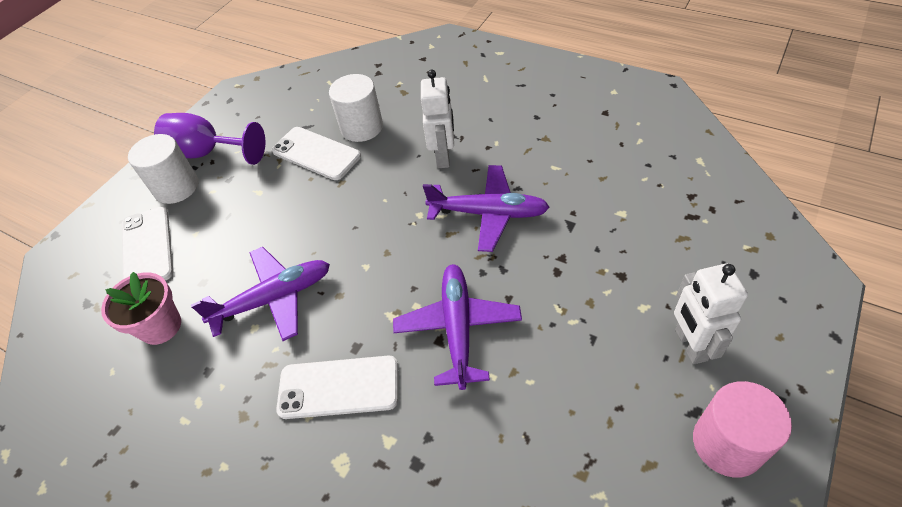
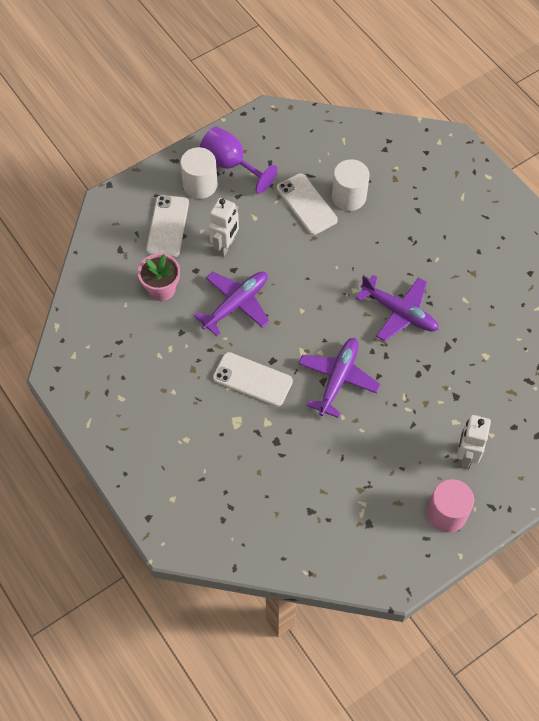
camera: 20 degrees right, 10 degrees up
purple plane [191,247,330,341] -> purple plane turned 45 degrees counterclockwise [194,272,270,336]
white robot [421,69,454,168] -> white robot moved to [209,198,239,257]

